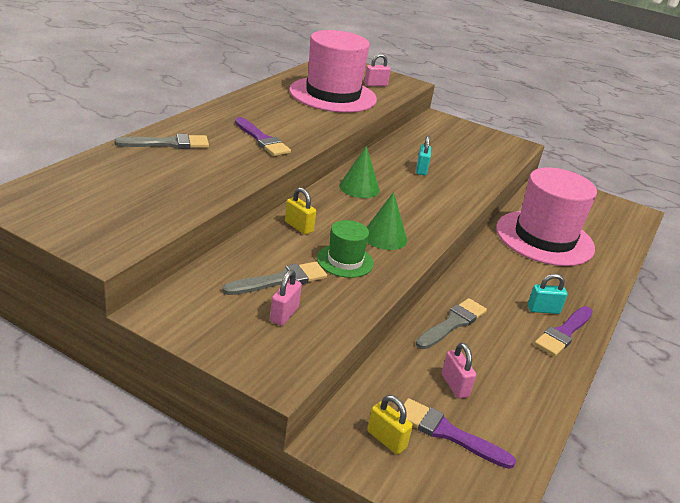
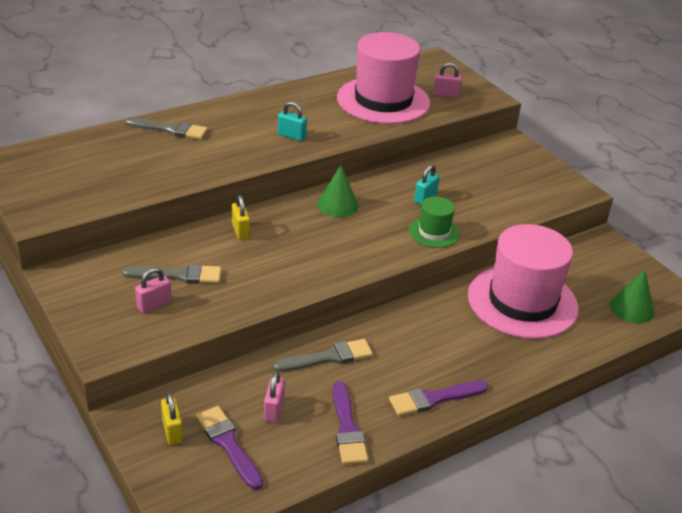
camera: 30 degrees right, 5 degrees up
purple brush [235,117,291,156] -> purple brush moved to [333,381,368,465]
green hat [317,220,374,278] -> green hat moved to [409,196,460,248]
green cone [367,192,407,250] -> green cone moved to [610,270,655,323]
turquoise padlock [528,274,568,314] -> turquoise padlock moved to [278,102,307,141]

